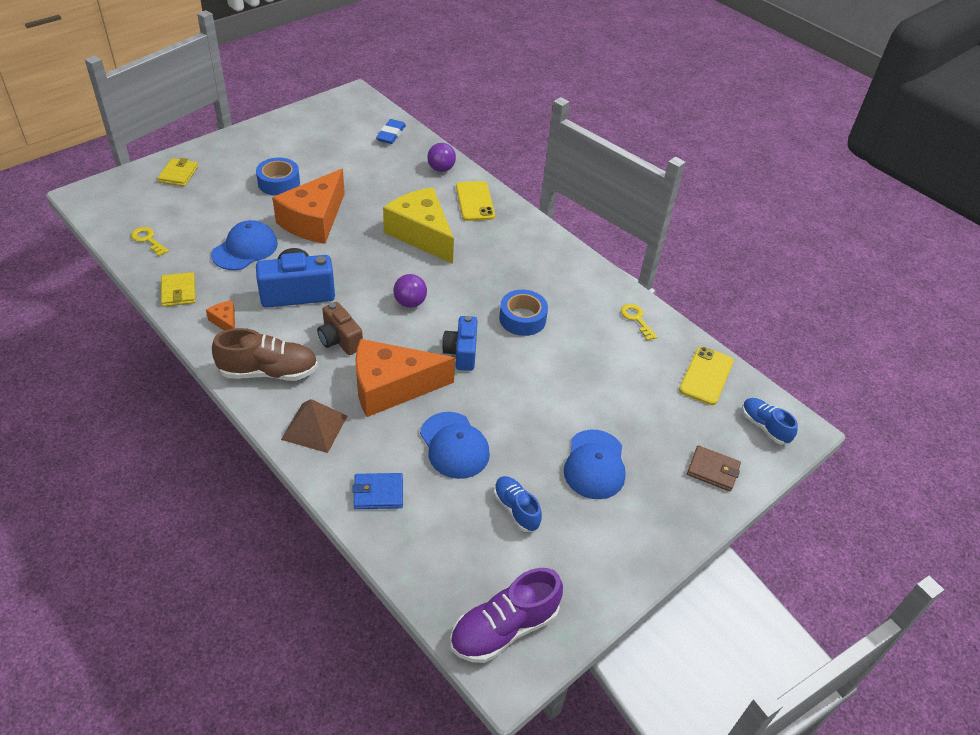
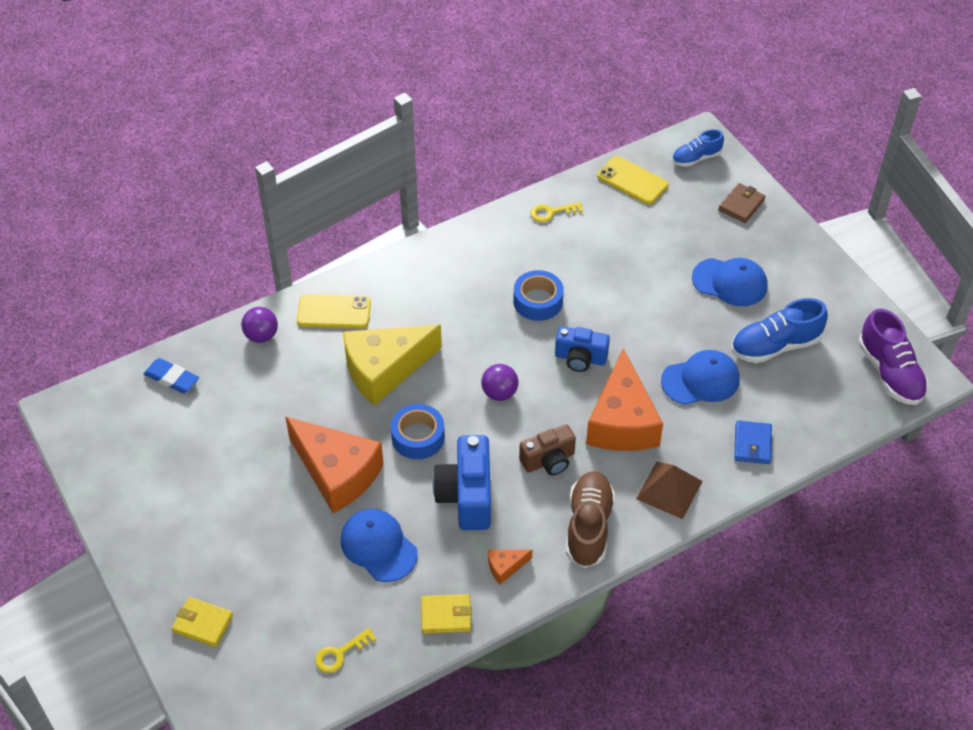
camera: 75 degrees left, 5 degrees up
blue tape [256,158,300,196] -> blue tape moved to [391,404,445,459]
blue shoe [494,476,542,532] -> blue shoe [731,298,828,363], size x1.62

